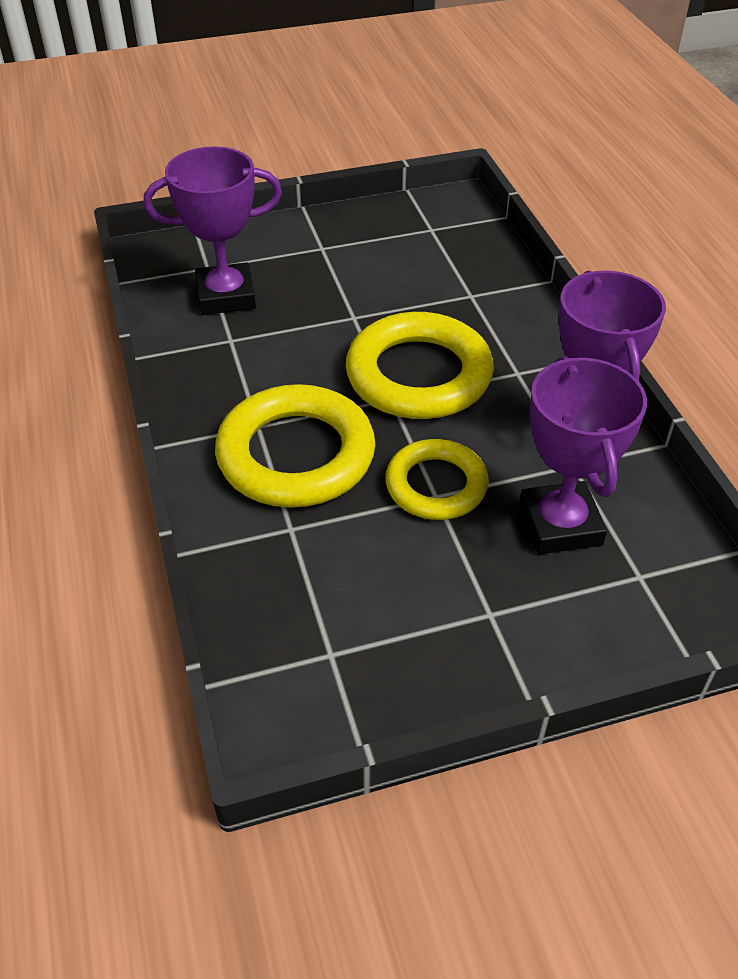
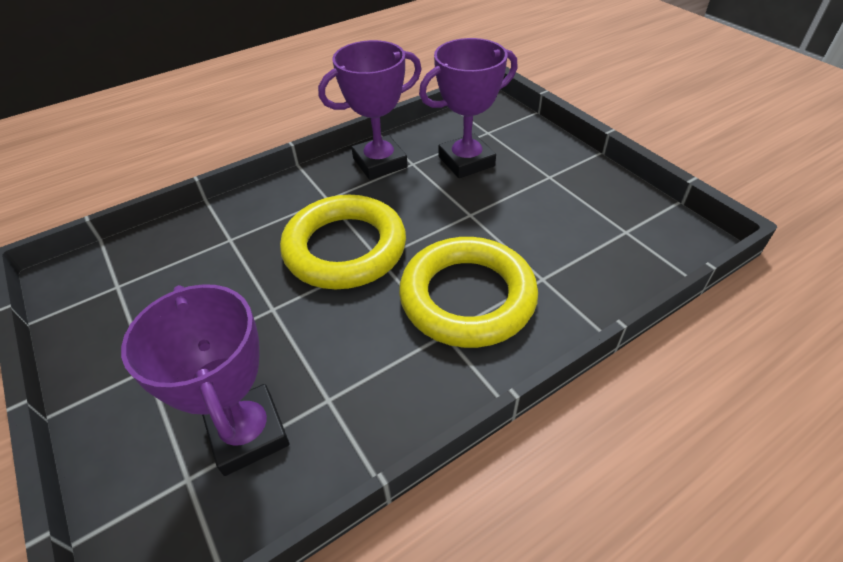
camera: 105 degrees left, 0 degrees up
yellow ring [385,439,489,520] -> none

